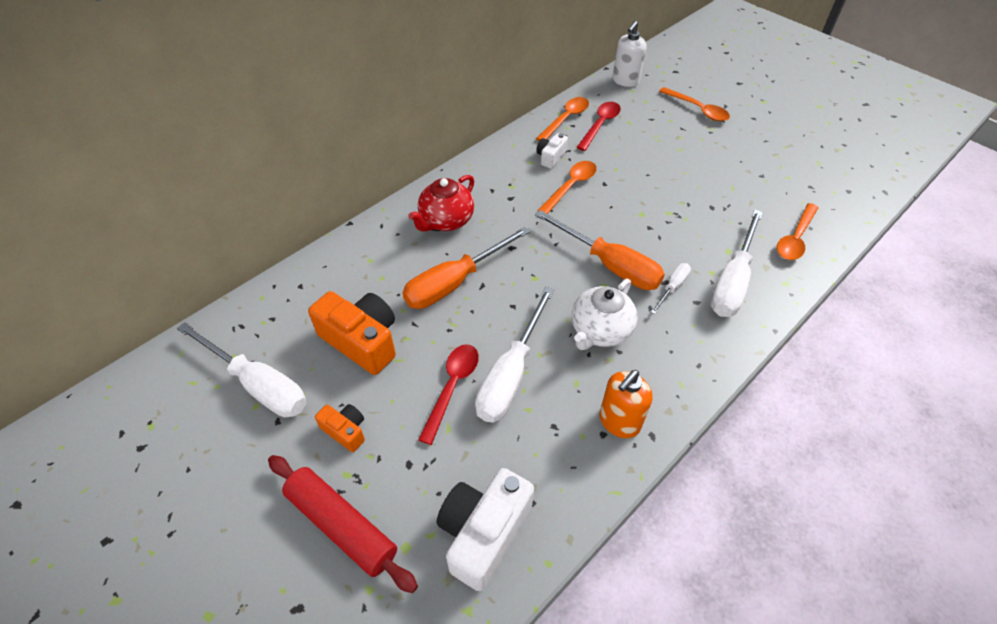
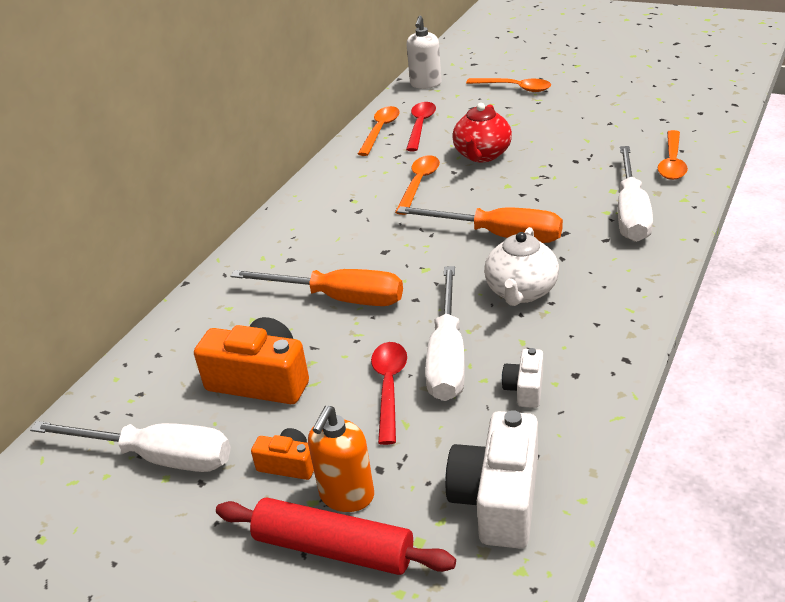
camera: 15 degrees left, 15 degrees down
orange screwdriver [402,226,530,309] -> orange screwdriver turned 105 degrees counterclockwise [230,269,403,306]
red teapot [408,175,474,232] -> red teapot moved to [452,103,512,162]
white camera [536,133,568,169] -> white camera moved to [502,348,543,408]
orange soap dispenser [599,370,653,438] -> orange soap dispenser moved to [308,406,374,512]
white screwdriver [651,263,691,314] -> none

